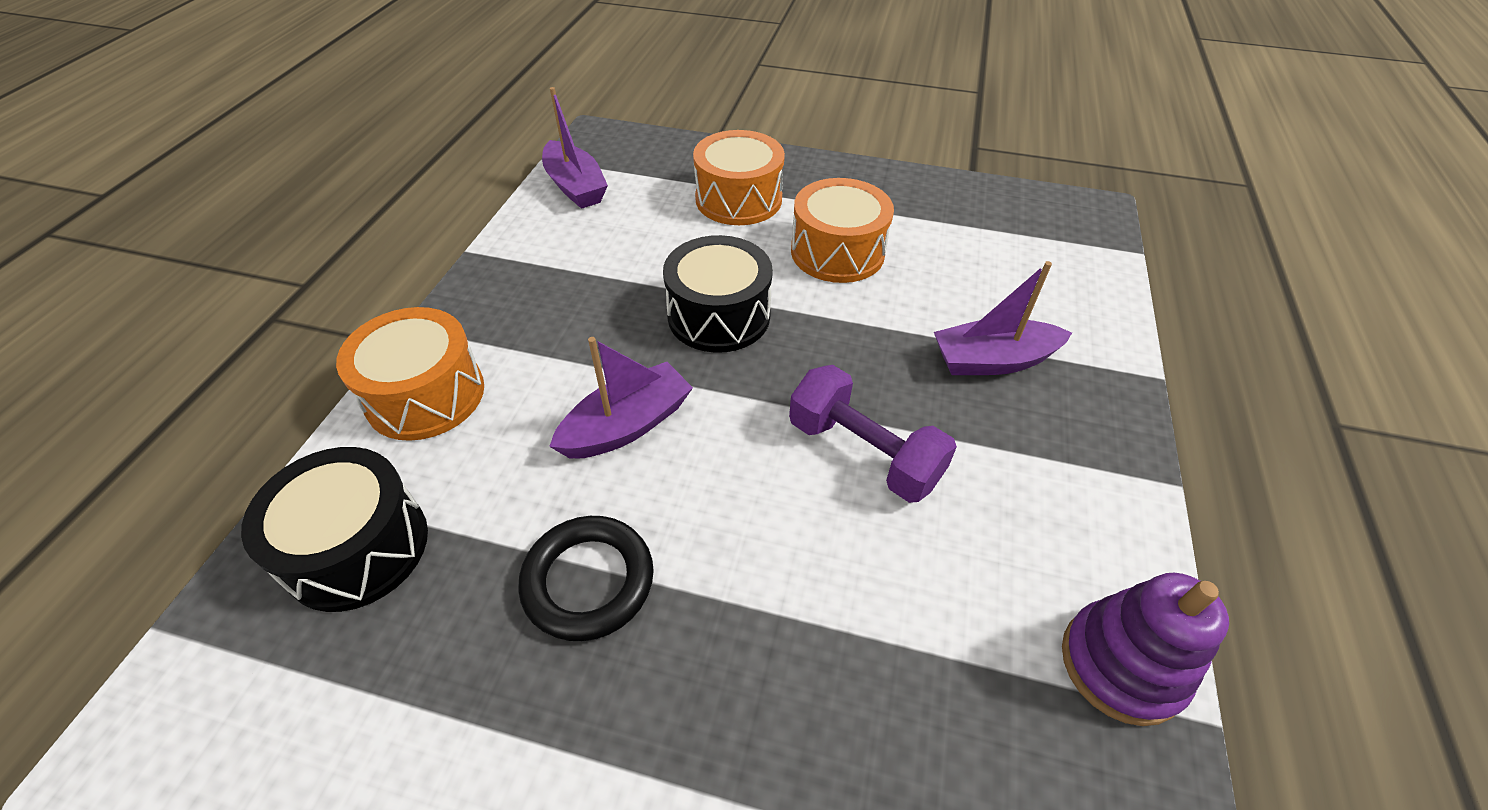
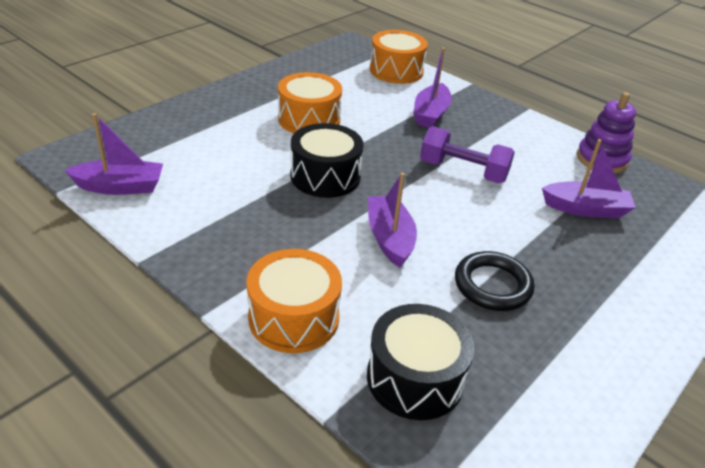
camera: 65 degrees left, 10 degrees down
orange drum [693,130,785,225] -> orange drum moved to [370,30,428,84]
purple dumbbell [789,365,957,503] -> purple dumbbell turned 45 degrees clockwise [420,126,515,183]
none -> purple boat [542,139,636,218]

